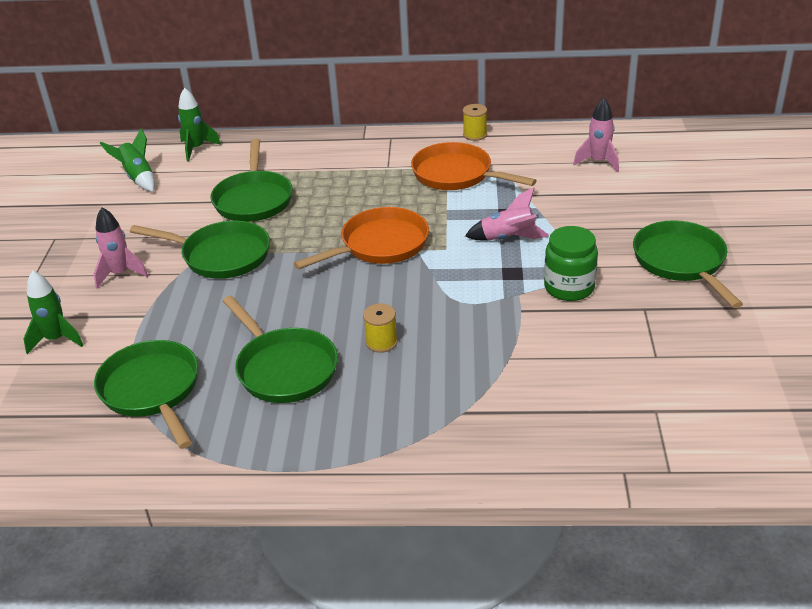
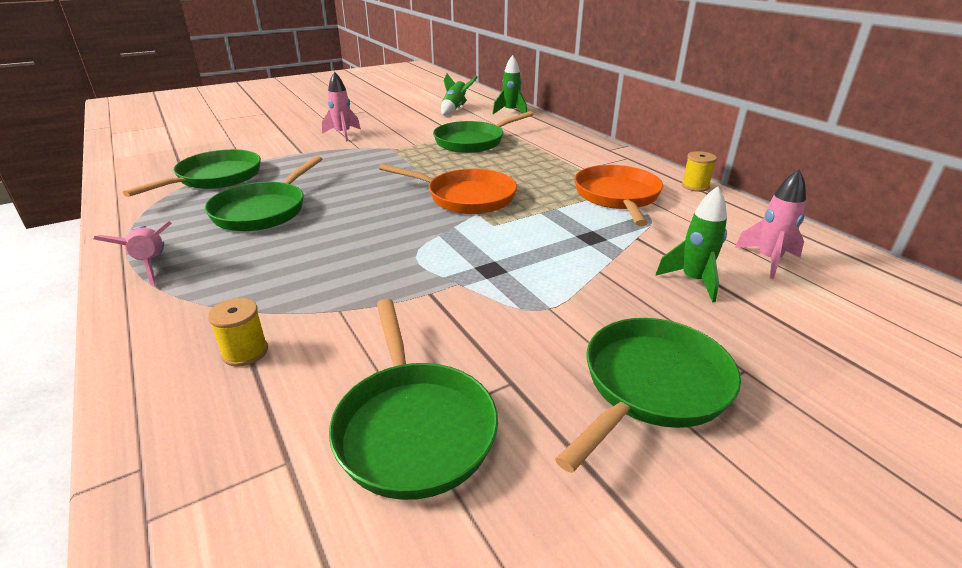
camera: 55 degrees right, 5 degrees down
green rocket [23,270,84,354] -> green rocket moved to [655,186,727,302]
green pan [130,221,270,279] -> green pan moved to [329,299,498,500]
yellow spool [363,303,398,353] -> yellow spool moved to [208,298,268,367]
pink rocket [465,188,549,241] -> pink rocket moved to [94,221,172,286]
green jar [544,226,598,301] -> none

